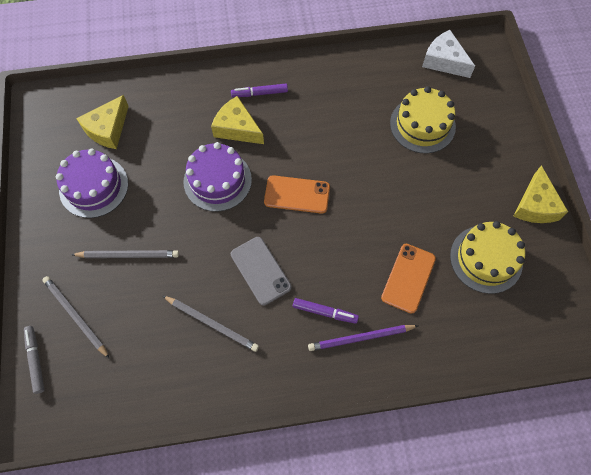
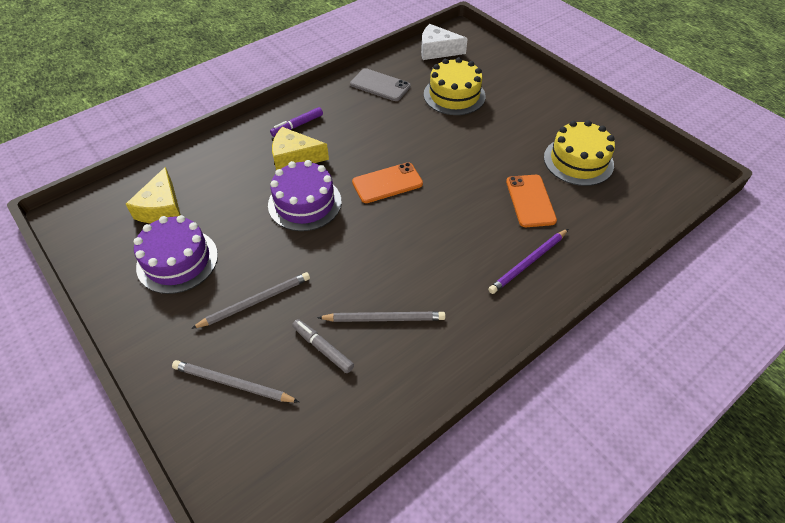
camera: 30 degrees left, 15 degrees down
grey marker [24,326,45,394] -> grey marker moved to [292,319,354,373]
grey phone [231,237,291,306] -> grey phone moved to [350,68,411,101]
purple marker [293,298,359,324] -> none
yellow cheese [514,165,568,223] -> none

